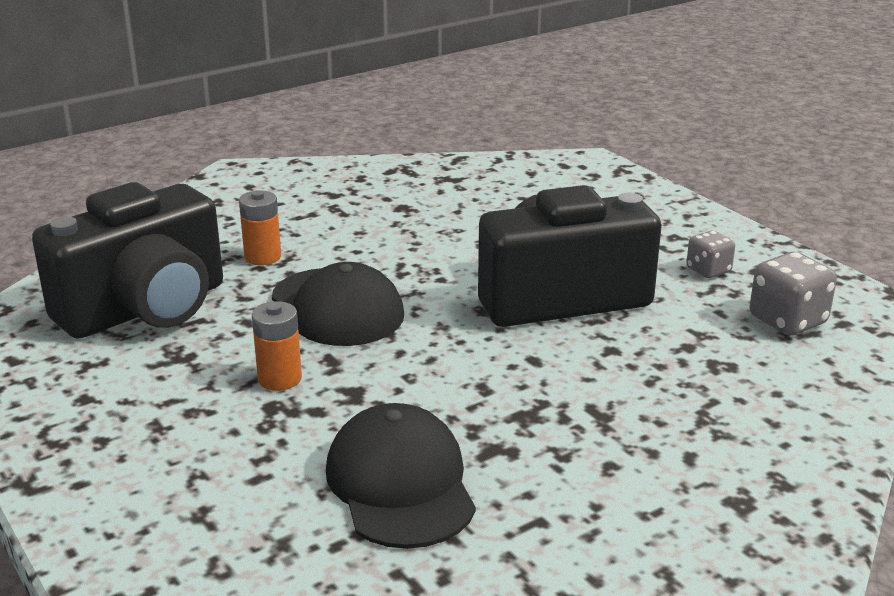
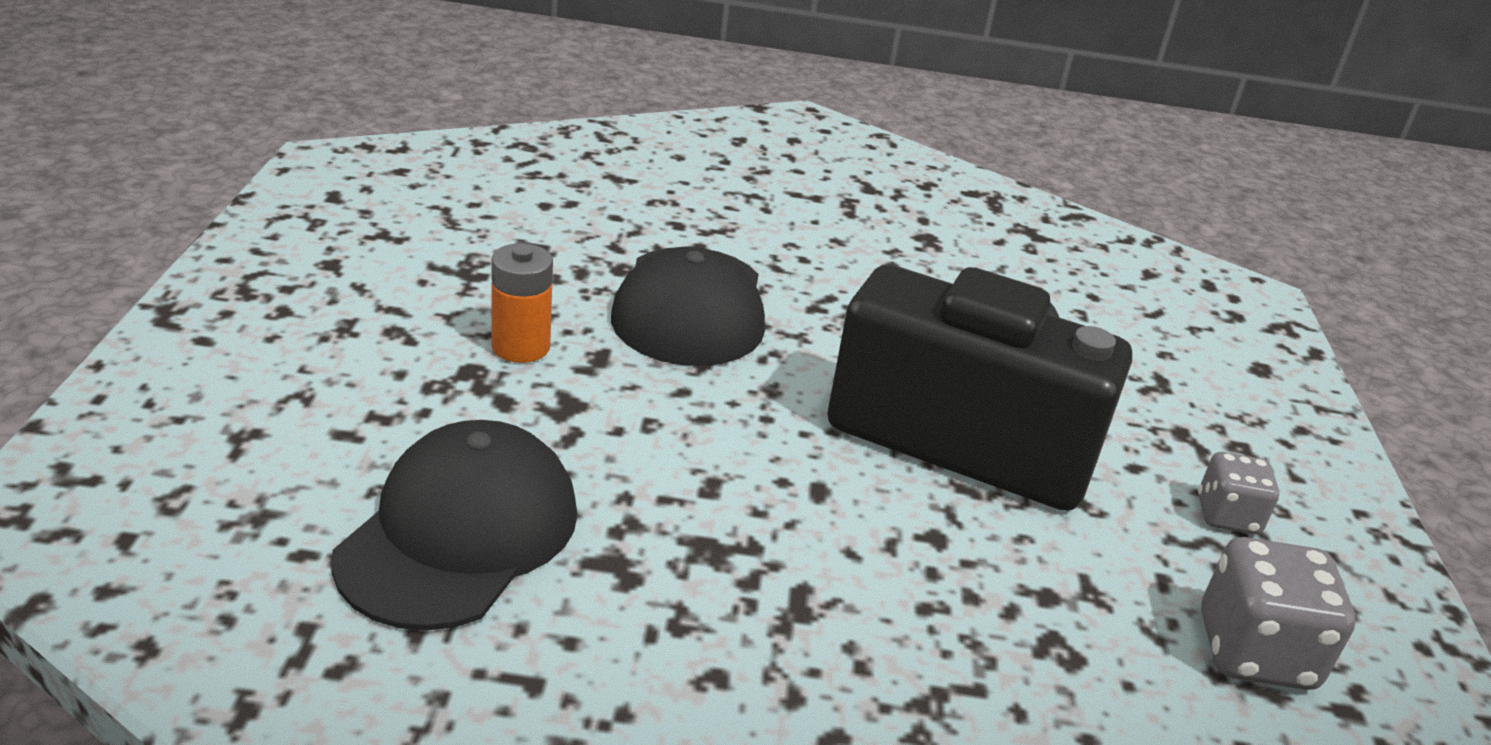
camera: 35 degrees right, 5 degrees up
black camera [32,182,223,339] -> none
orange battery [239,190,281,265] -> none

